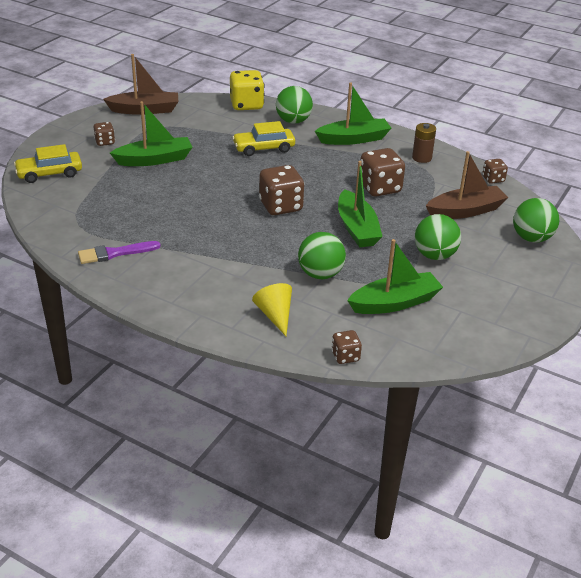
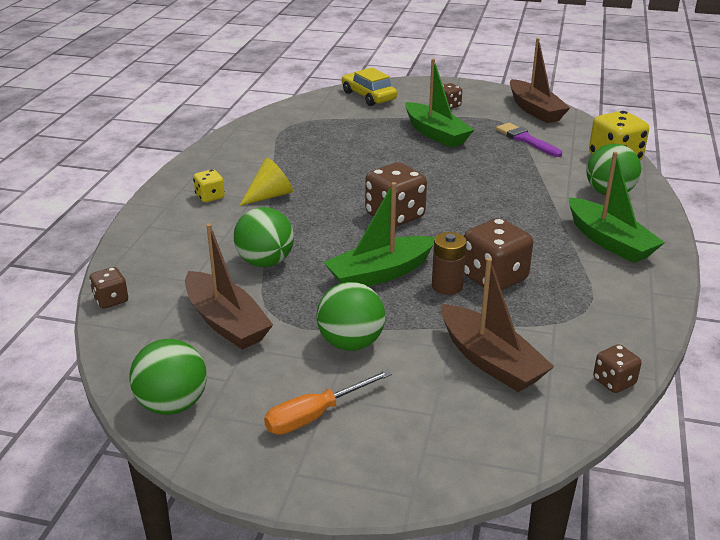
camera: 75 degrees right, 5 degrees down
purple brush [78,241,161,264] -> purple brush moved to [496,123,562,157]
yellow car [232,121,295,156] -> none
yellow cone [252,283,292,336] -> yellow cone moved to [239,157,293,206]
green boat [347,239,443,314] -> brown boat [185,223,273,350]
brown battery [412,123,436,163] -> brown battery moved to [432,232,467,295]
green ball [513,198,559,243] -> green ball moved to [129,339,207,415]
none -> yellow dice [193,169,225,202]
none -> orange screwdriver [264,370,392,435]

